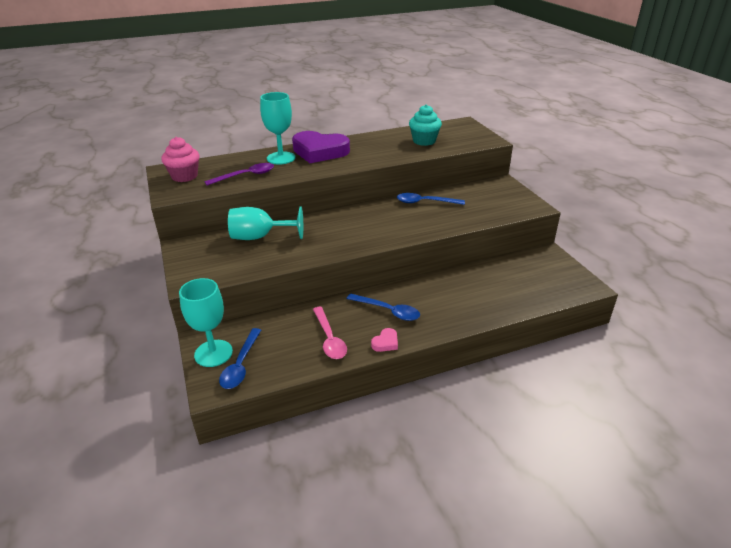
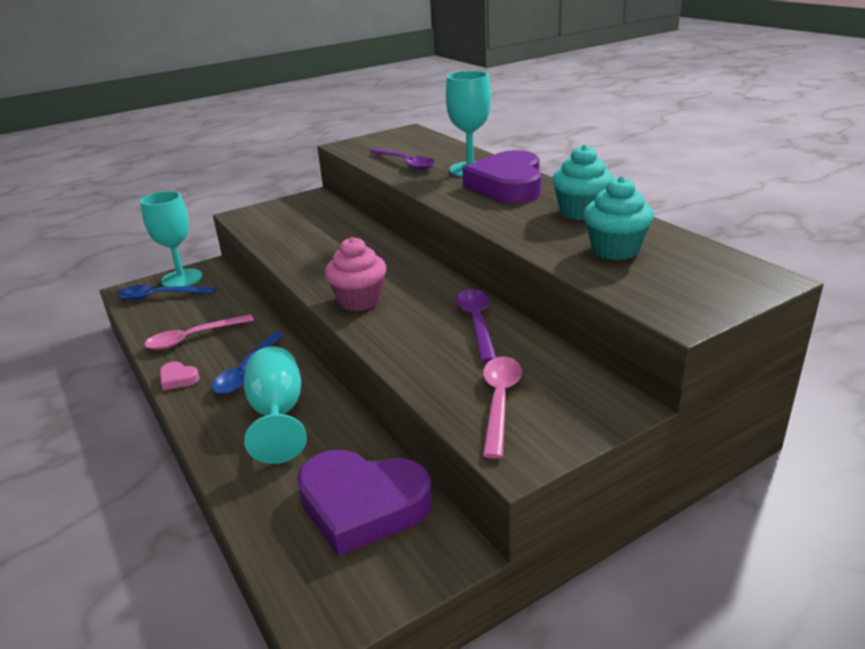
camera: 80 degrees right, 5 degrees down
pink cupcake [161,137,200,182] -> pink cupcake moved to [325,237,386,311]
turquoise goblet [228,207,303,240] -> turquoise goblet moved to [244,347,307,464]
blue spoon [397,193,465,205] -> purple spoon [456,289,497,363]
none -> purple heart [297,450,432,556]
none -> pink spoon [483,357,522,459]
none -> turquoise cupcake [552,145,613,220]

